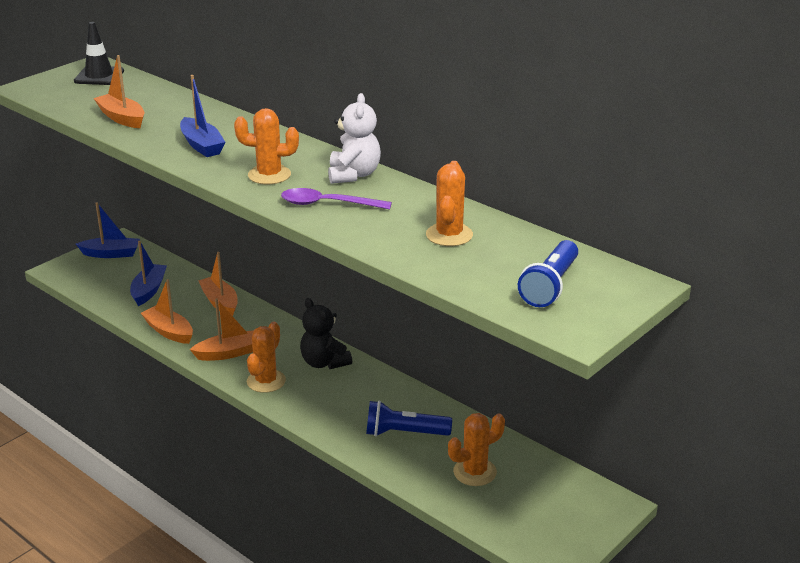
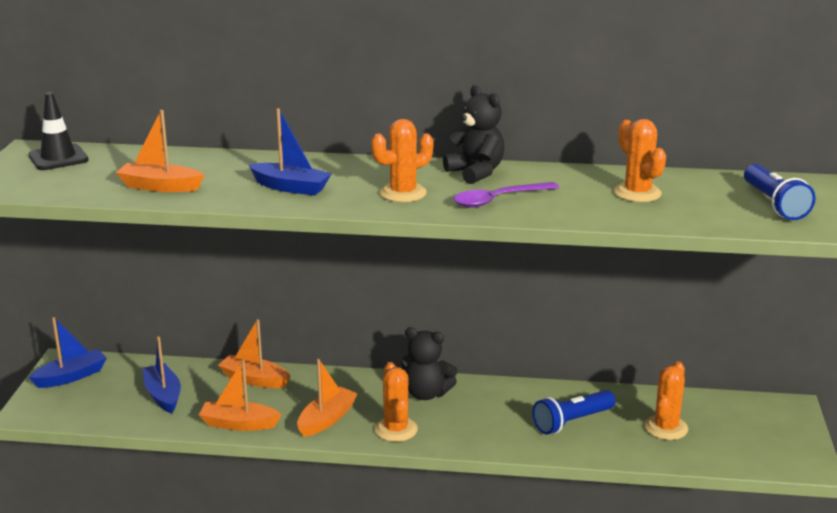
camera: 35 degrees left, 5 degrees down
white teddy bear [328,93,381,184] -> black teddy bear [443,85,505,184]

